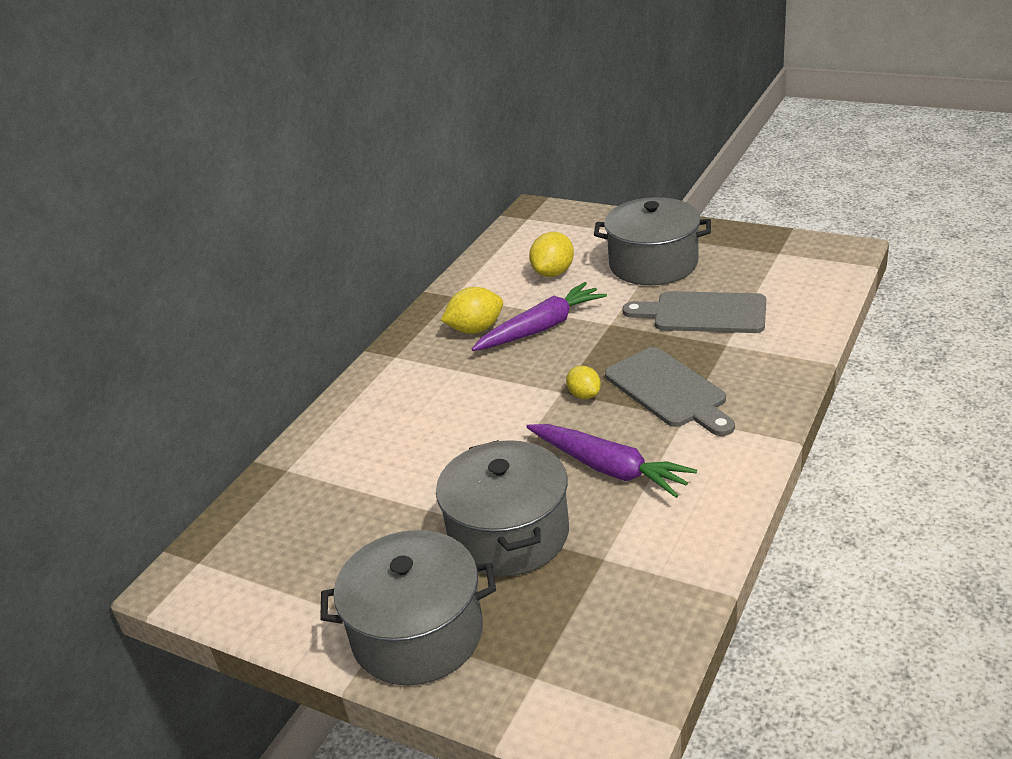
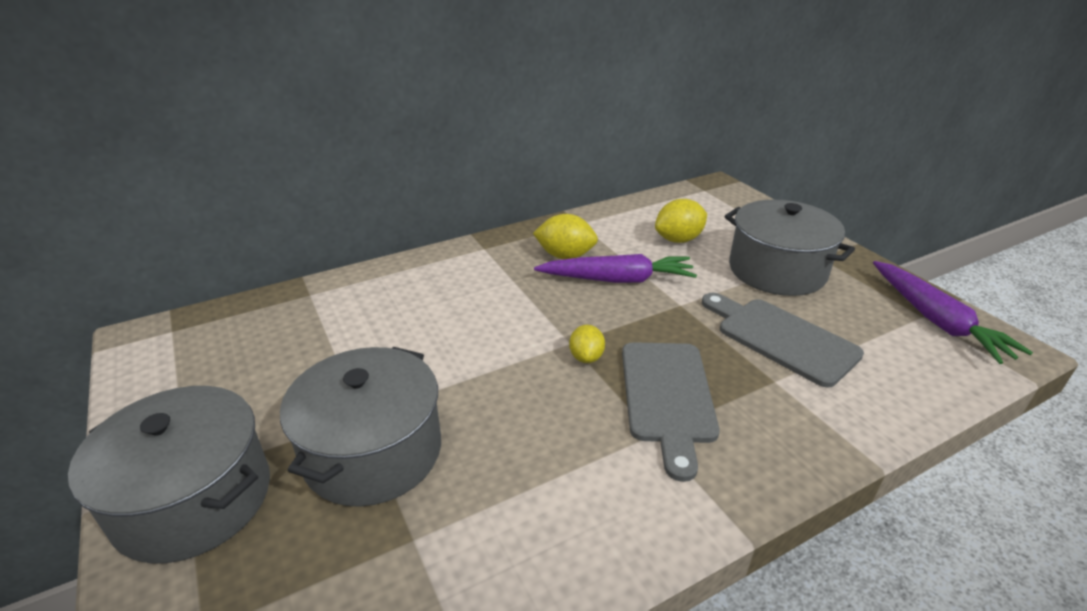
camera: 30 degrees right, 0 degrees up
purple carrot [526,424,697,498] -> purple carrot moved to [873,261,1033,364]

